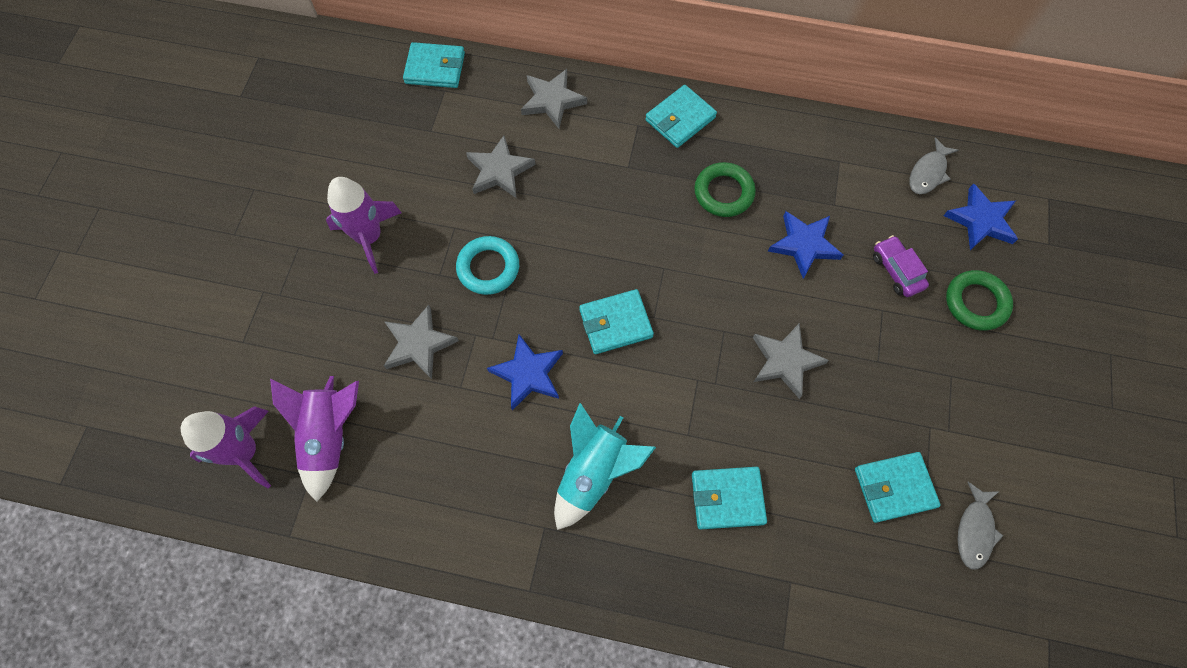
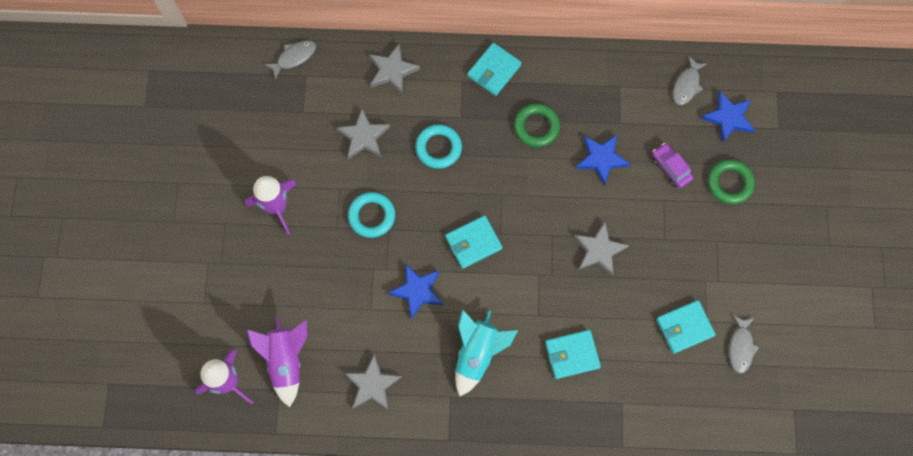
camera: 10 degrees left, 5 degrees up
grey star [384,305,459,379] -> grey star moved to [344,354,402,410]
turquoise wallet [403,42,465,88] -> grey fish [265,40,316,80]
none -> turquoise ring [415,124,462,169]

